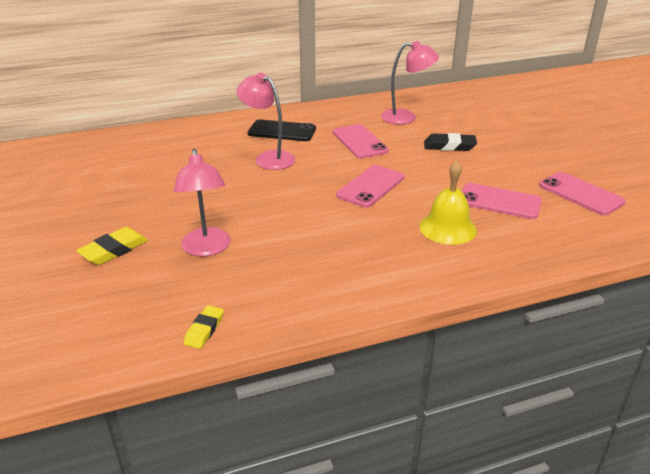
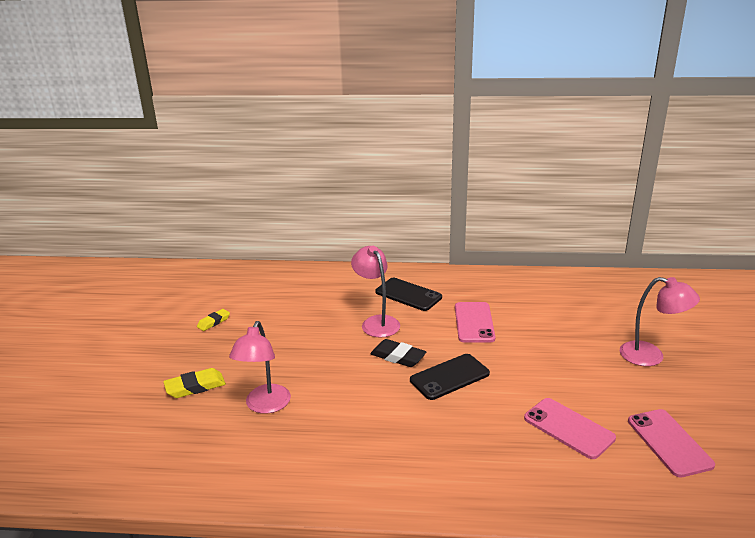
camera: 25 degrees right, 5 degrees down
yellow eraser [184,305,224,349] -> yellow eraser moved to [197,309,230,331]
pink phone [336,165,404,208] -> black phone [410,354,490,400]
pink lamp [381,41,439,125] -> pink lamp moved to [620,277,700,366]
yellow bell [419,161,477,245] -> none
black eraser [424,133,477,151] -> black eraser moved to [370,339,427,367]

